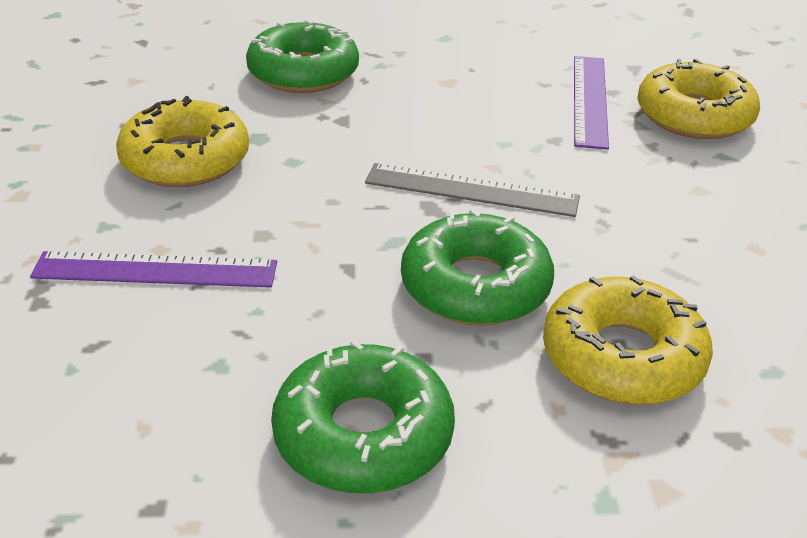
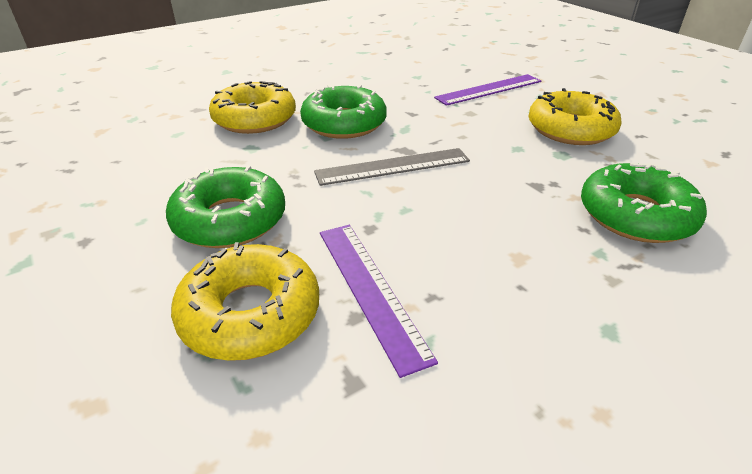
camera: 150 degrees right, 0 degrees up
green donut [271,340,455,493] -> green donut moved to [166,166,285,248]

